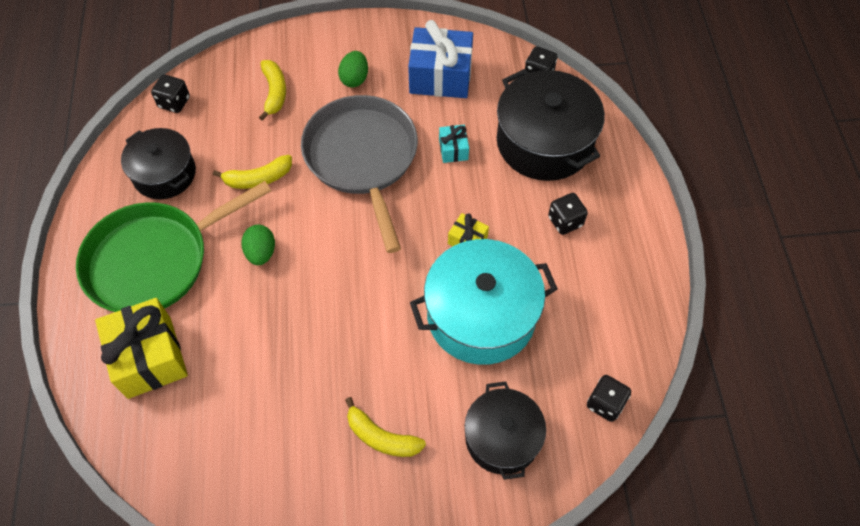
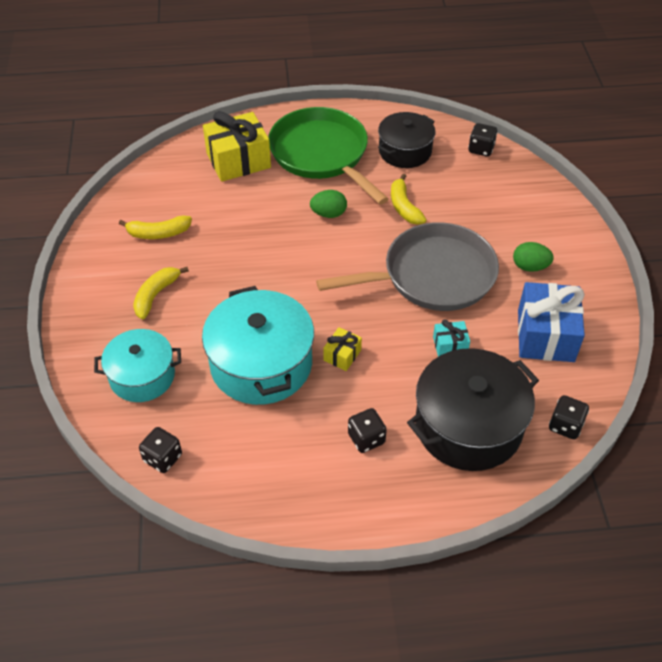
camera: 90 degrees right, 10 degrees down
yellow banana [259,60,286,121] -> yellow banana moved to [119,216,192,239]
black pot [464,381,546,480] -> turquoise pot [94,329,181,402]

